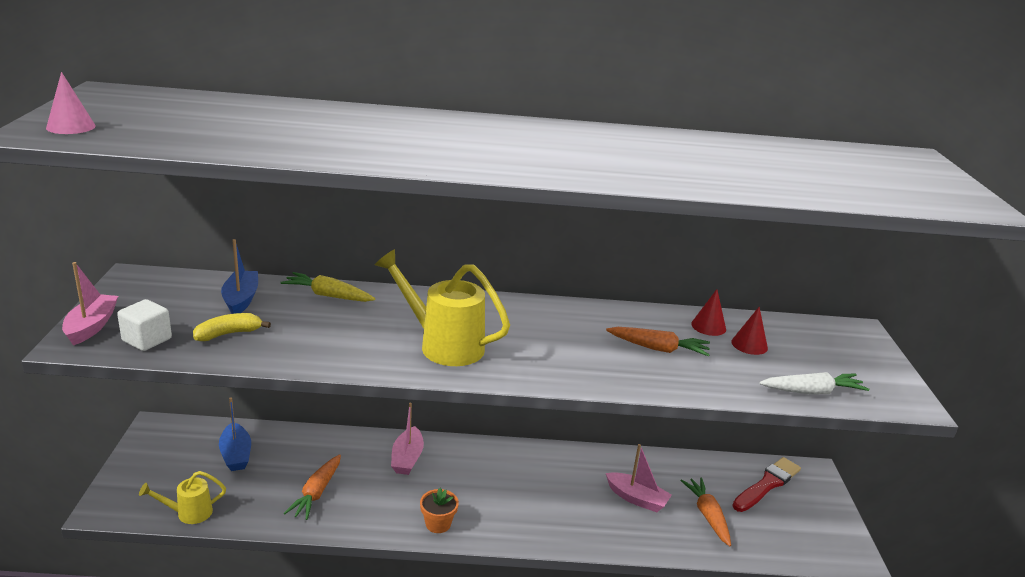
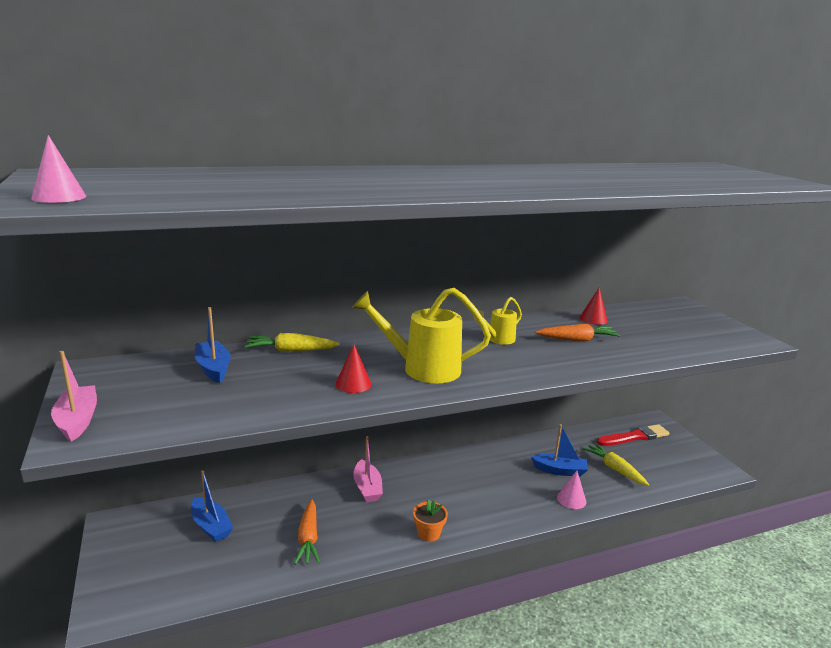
camera: 20 degrees left, 5 degrees down
white cube [117,299,172,351] -> none
yellow watering can [139,471,226,524] -> yellow watering can moved to [474,297,522,345]
yellow banana [193,313,271,341] -> none
pink boat [606,444,672,512] -> blue boat [531,424,588,477]
orange carrot [680,478,731,547] -> yellow carrot [583,443,649,486]
red cone [732,307,768,355] -> red cone moved to [335,344,371,393]
red brush [732,457,801,512] -> red brush turned 45 degrees clockwise [597,424,669,446]
white carrot [759,372,869,395] -> none
none -> pink cone [557,471,586,509]

